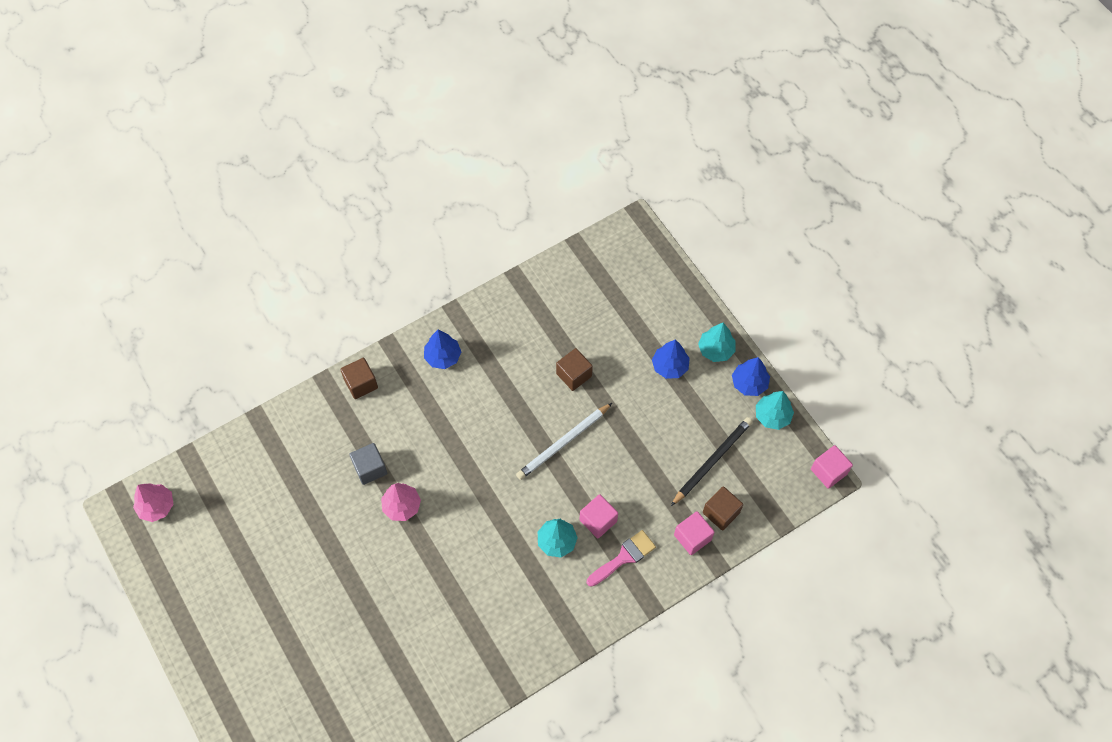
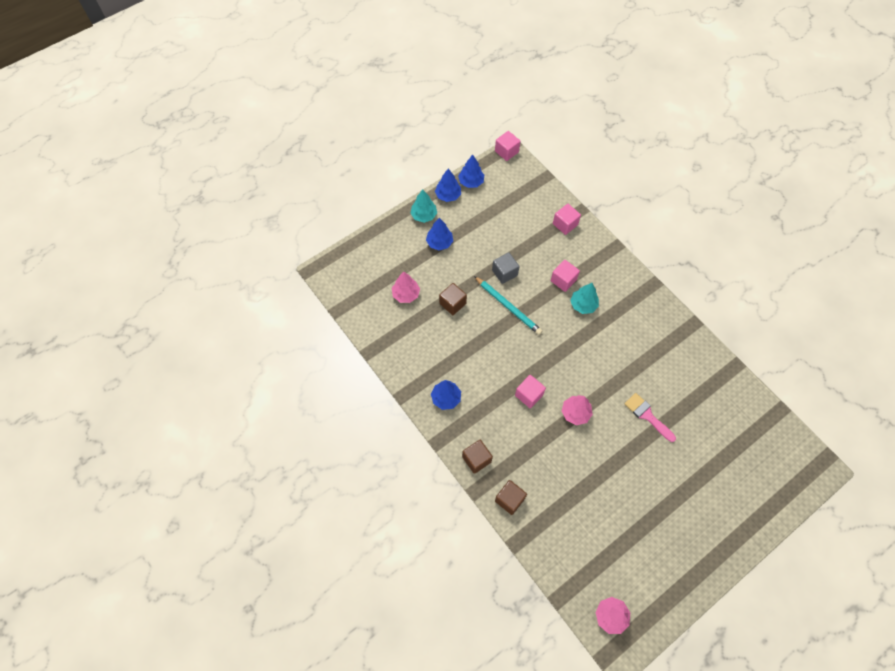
camera: 95 degrees left, 0 degrees up
grey cube [349,443,387,485] -> grey cube moved to [492,252,520,284]
white pencil [516,403,612,480] -> turquoise pencil [474,276,542,335]
pink brush [587,530,656,587] -> pink brush moved to [624,393,676,442]
black pencil [671,417,753,506] -> none
brown cube [703,486,743,530] -> brown cube moved to [495,480,527,515]
turquoise tree [756,391,794,430] -> blue tree [458,155,484,188]
none -> pink tree [392,272,420,303]
none -> pink cube [515,375,546,408]

